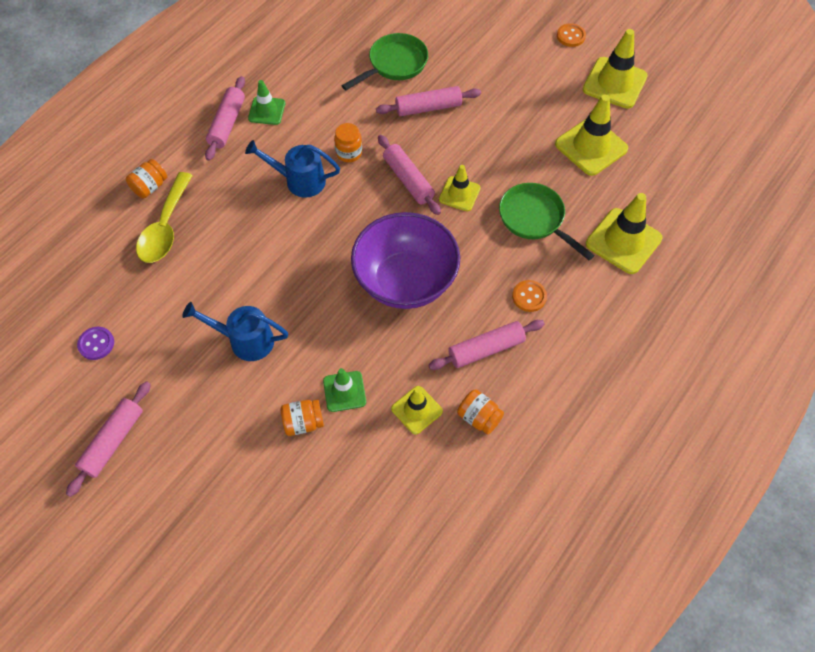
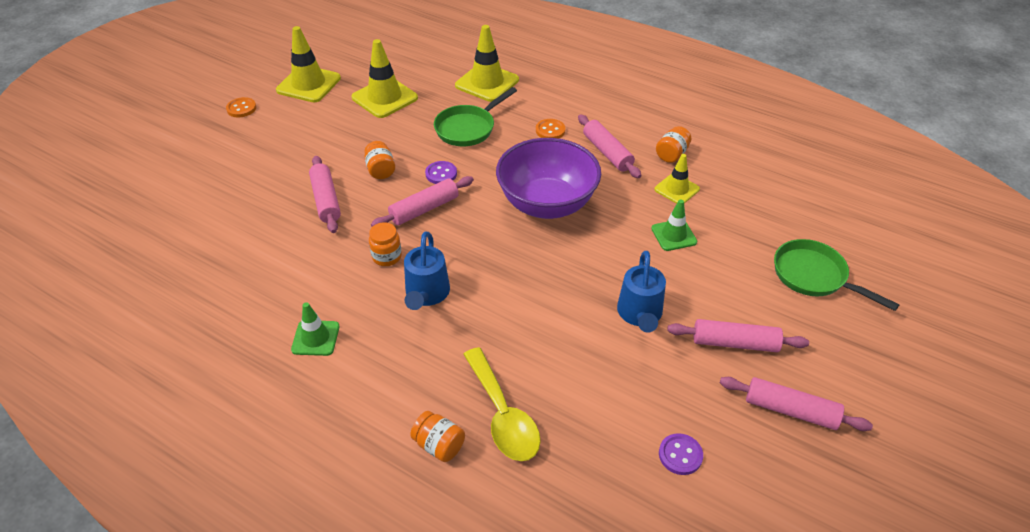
camera: 95 degrees left, 15 degrees down
yellow spoon [136,172,193,263] -> yellow spoon turned 60 degrees clockwise [463,347,541,461]
pink rolling pin [205,76,245,161] -> pink rolling pin moved to [667,319,809,352]
orange jar [281,399,324,436] -> orange jar moved to [364,141,395,179]
green pan [342,33,428,90] -> green pan moved to [774,239,900,311]
yellow traffic cone [439,165,481,211] -> purple button [425,161,457,184]

